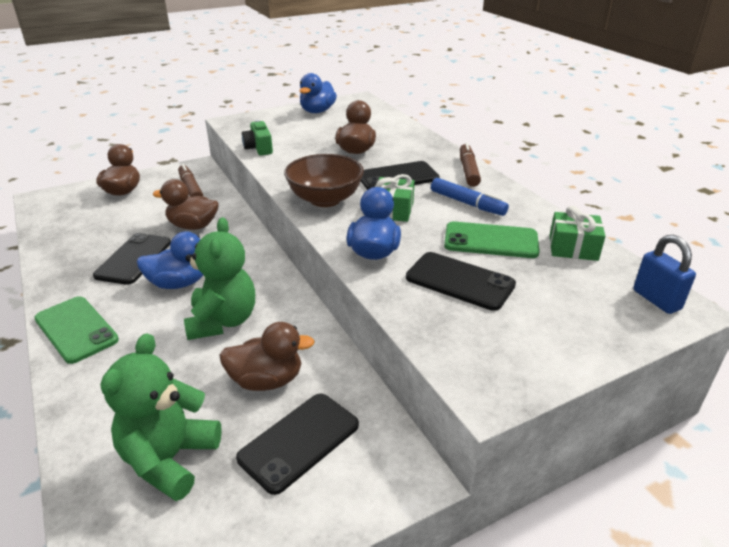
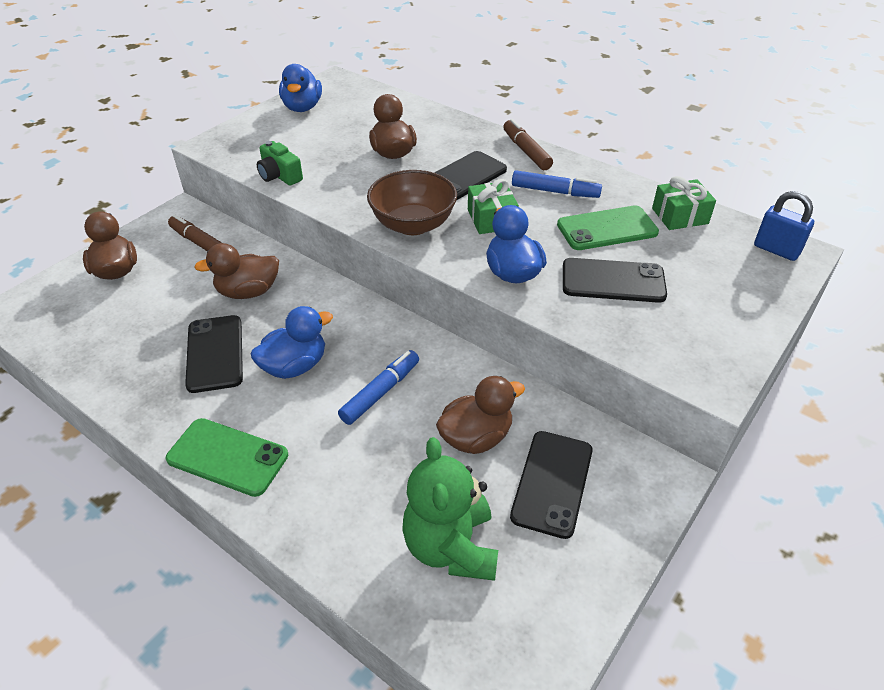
camera: 25 degrees left, 10 degrees up
green teddy bear [184,217,255,340] -> blue marker [338,350,419,425]

